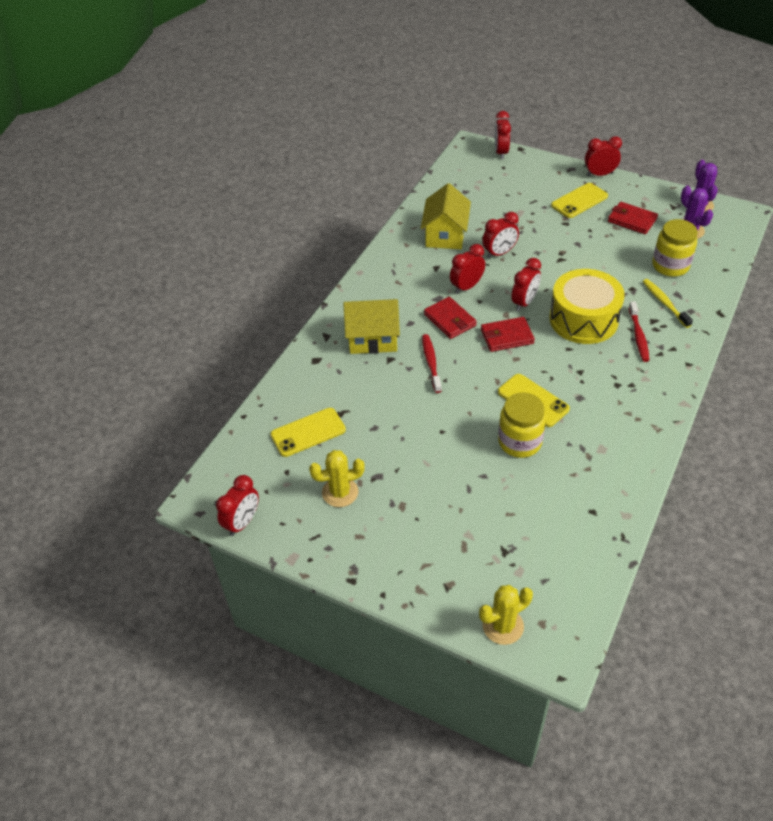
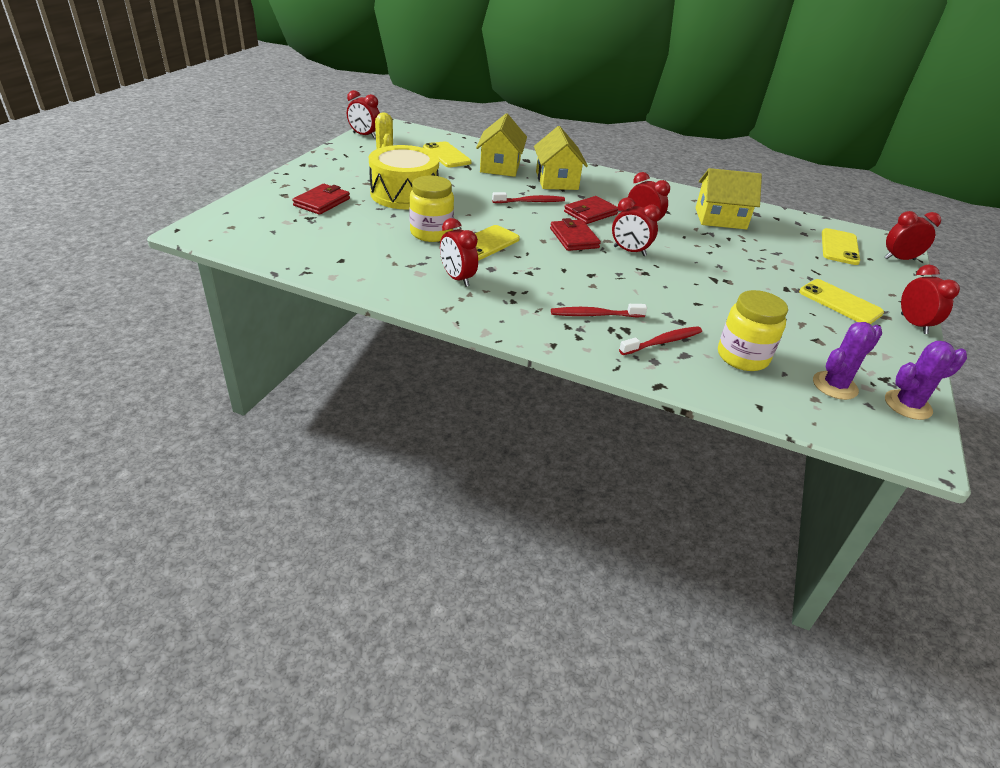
camera: 80 degrees right, 10 degrees down
yellow cactus [479,585,533,645] -> none
red clock [482,212,519,258] -> red clock moved to [440,218,478,287]
yellow drum [549,269,625,344] -> yellow drum moved to [369,145,439,209]
red wallet [608,202,658,234] -> red wallet moved to [292,184,350,215]
yellow toothbrush [642,279,693,328] -> red toothbrush [619,326,702,355]
none -> yellow house [476,113,527,177]
none -> yellow phone [822,228,860,265]

